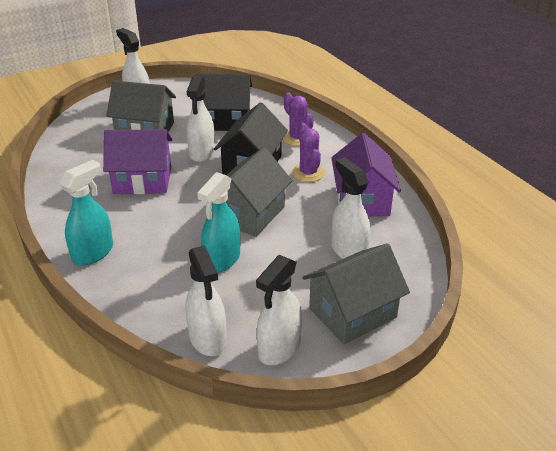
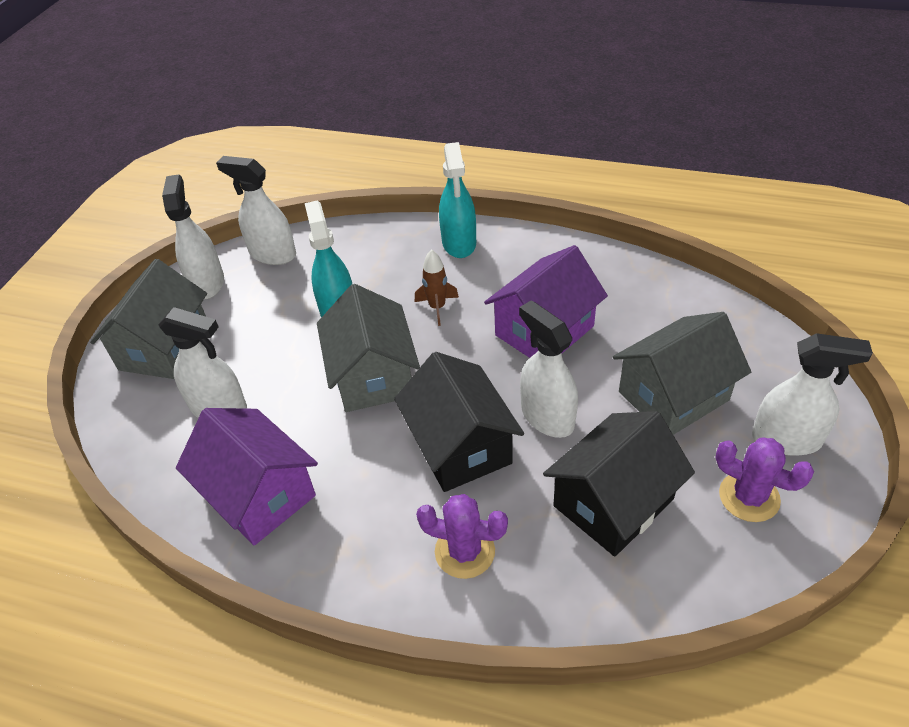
camera: 140 degrees right, 10 degrees up
purple cactus [292,123,325,182] -> purple cactus moved to [716,437,814,522]
none -> brown rocket [415,249,459,326]

